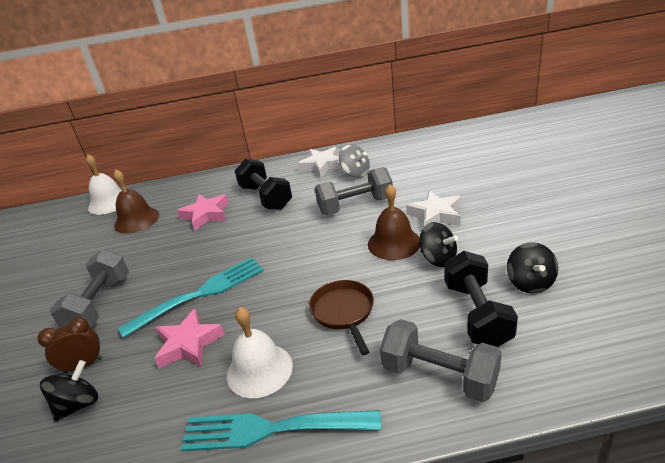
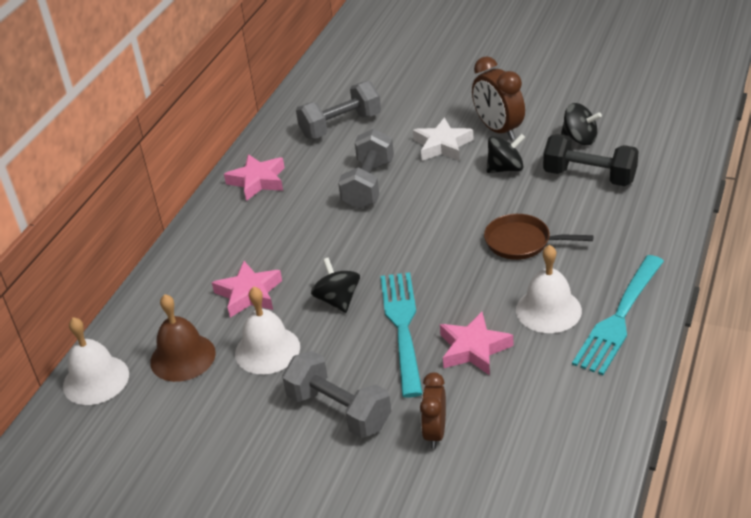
camera: 60 degrees left, 5 degrees up
black spinning top [40,360,98,422] -> black spinning top moved to [311,258,360,313]
black dumbbell [235,158,292,210] -> none
white star [298,147,341,178] -> pink star [224,154,285,201]
grey spinning top [339,144,370,178] -> none
brown bell [368,184,420,260] -> none
grey dumbbell [380,319,502,402] -> grey dumbbell moved to [296,81,381,139]
none -> white bell [235,287,300,374]
none -> brown clock [472,56,525,140]

